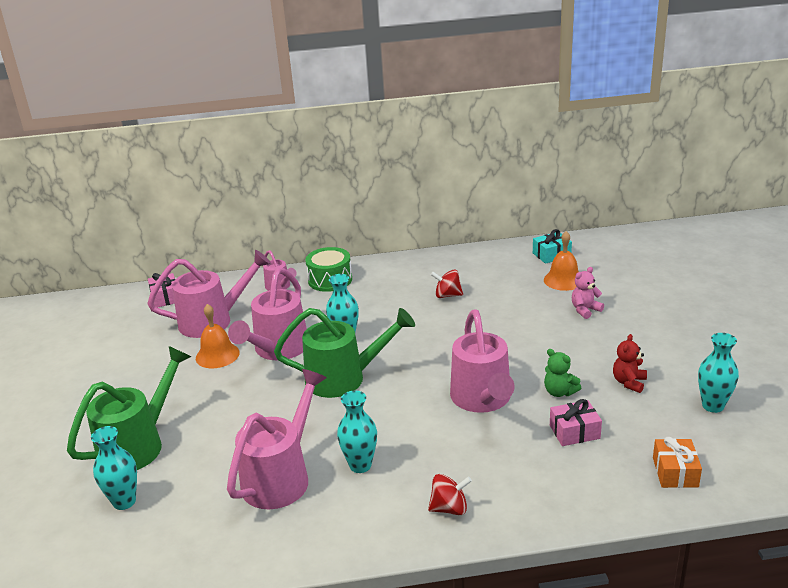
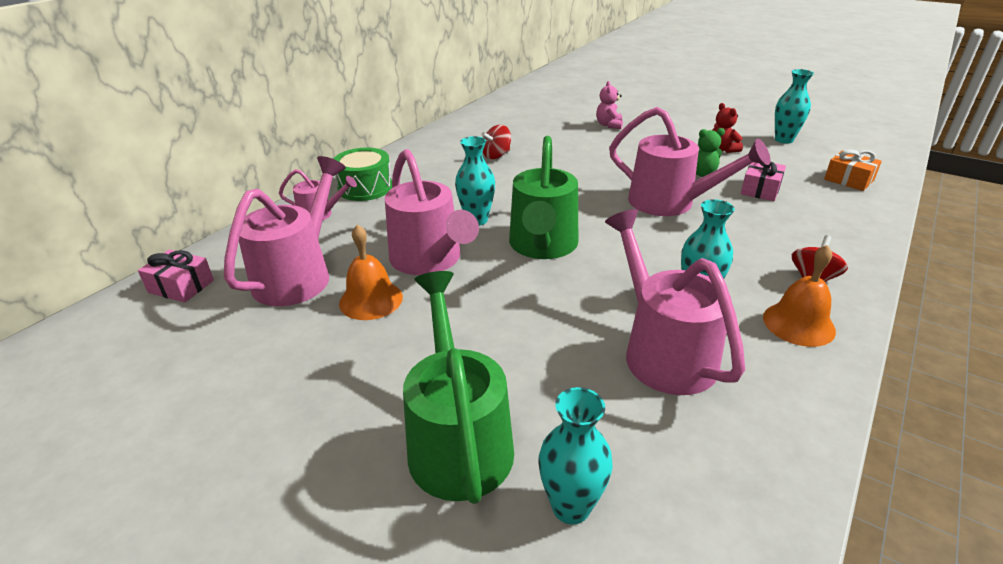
camera: 50 degrees left, 5 degrees up
green watering can [274,308,415,398] -> green watering can turned 150 degrees clockwise [509,136,578,259]
turquoise gift [533,229,572,264] -> none
orange bell [544,231,579,291] -> orange bell moved to [763,245,836,347]

